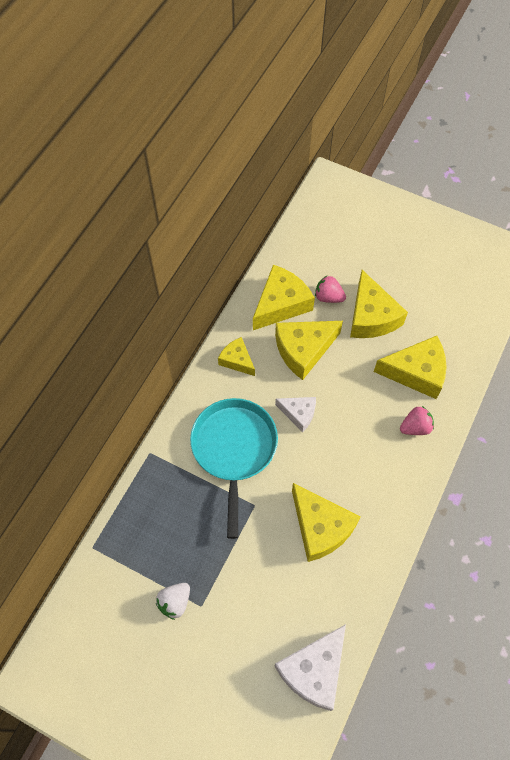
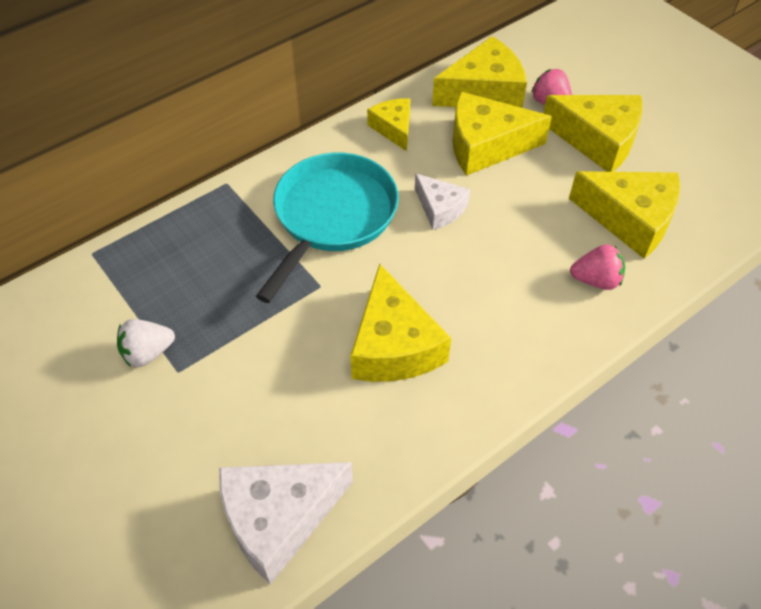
camera: 25 degrees right, 10 degrees down
yellow cheese [350,270,408,338] -> yellow cheese turned 75 degrees counterclockwise [543,95,643,172]

